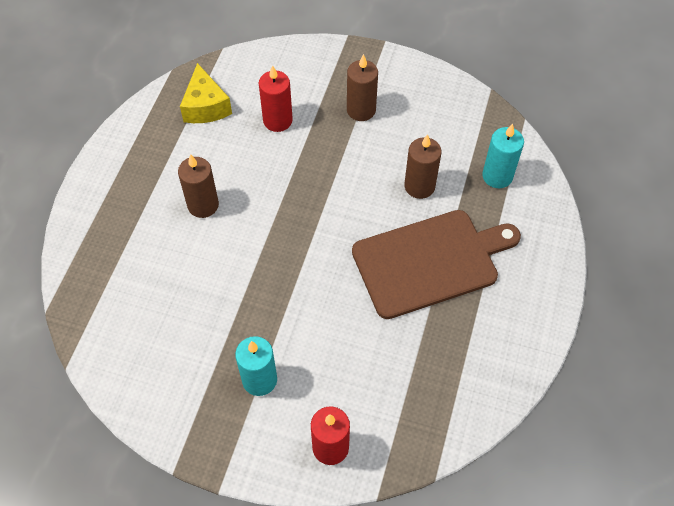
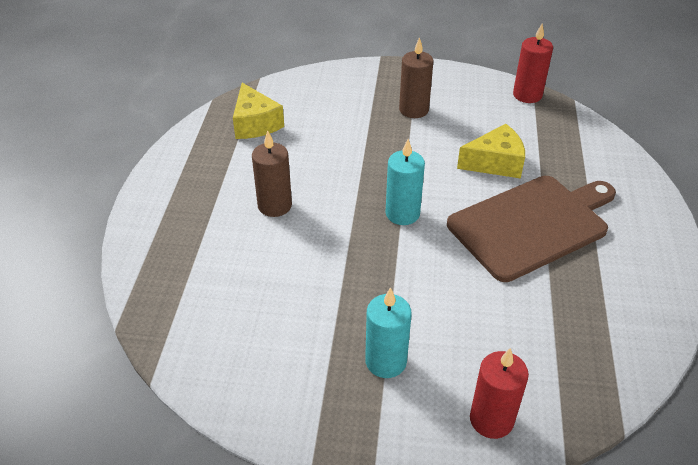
camera: 10 degrees left, 15 degrees down
red candle [259,65,293,132] -> red candle moved to [513,24,553,103]
brown candle [404,134,442,199] -> yellow cheese [457,124,525,179]
turquoise candle [482,123,524,188] -> turquoise candle moved to [385,139,425,225]

